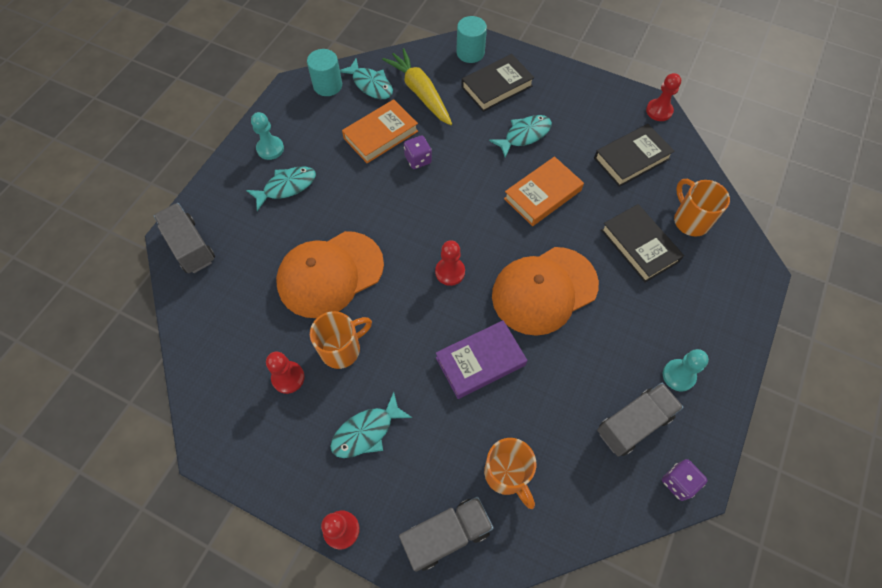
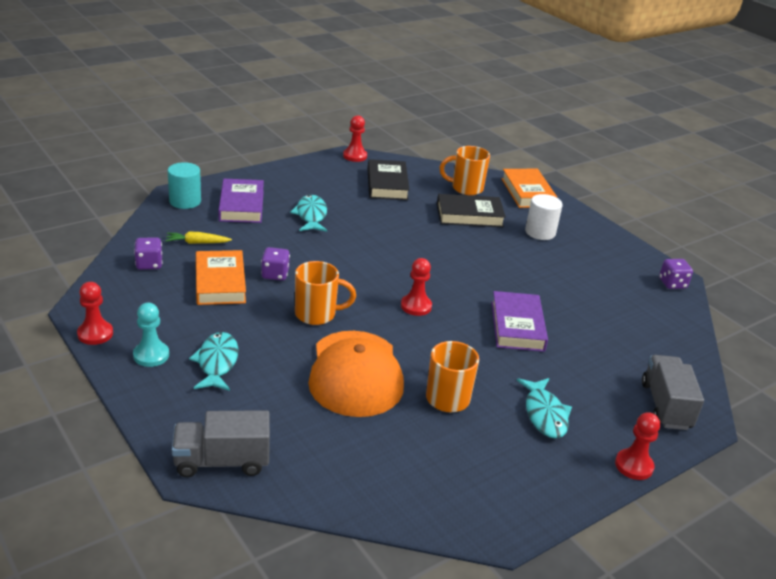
camera: 65 degrees left, 30 degrees down
red pawn [266,352,305,394] -> red pawn moved to [77,282,113,345]
turquoise cylinder [307,49,342,96] -> none
turquoise fish [340,58,393,99] -> purple dice [134,237,162,270]
yellow carrot [382,48,452,125] -> yellow carrot [165,231,232,244], size x0.52
black book [461,54,534,112] -> purple book [218,179,264,223]
orange mug [484,438,536,509] -> orange mug moved to [295,261,356,325]
orange cap [492,247,599,336] -> none
orange book [504,156,584,226] -> orange book moved to [501,169,557,208]
grey truck [597,383,683,457] -> none
turquoise pawn [663,349,709,392] -> none
none -> white cylinder [525,194,563,240]

